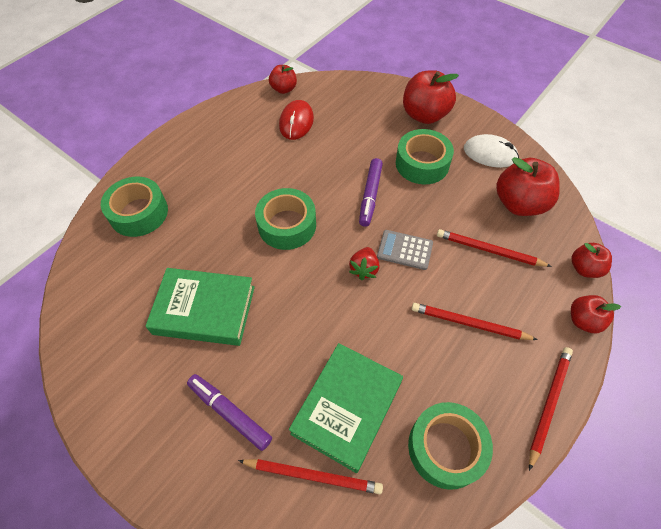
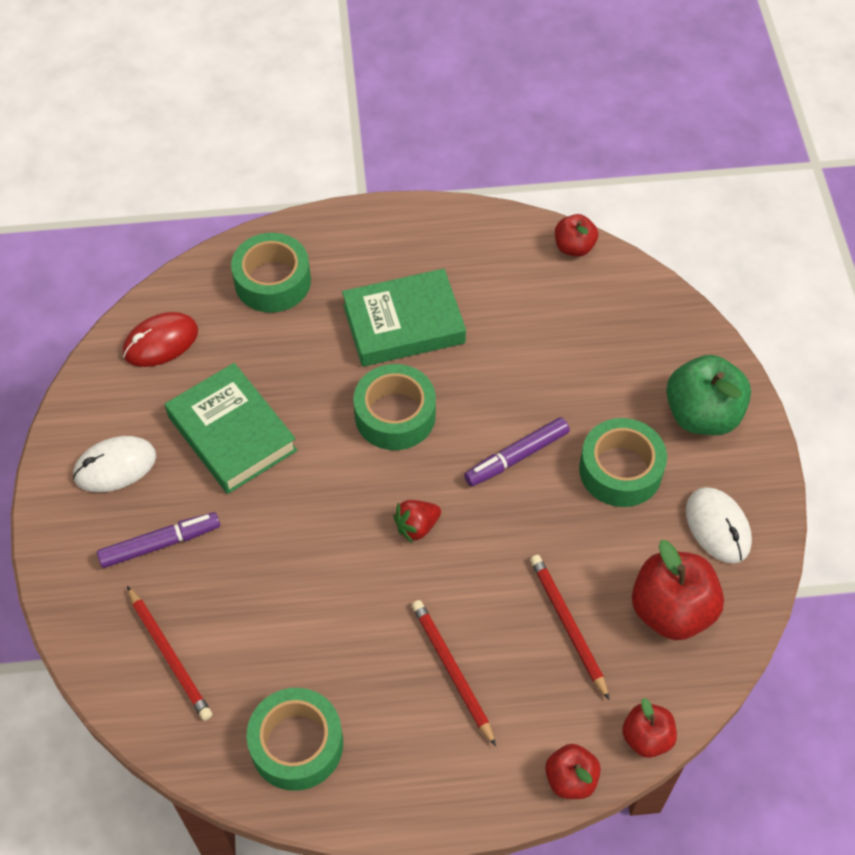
camera: 45 degrees right, 0 degrees up
purple marker [187,374,272,451] -> purple marker turned 75 degrees clockwise [97,512,220,568]
red mouse [279,100,314,140] -> red mouse moved to [123,312,198,367]
green book [289,343,403,473] -> green book moved to [342,269,466,367]
grey calculator [377,230,433,270] -> none
red apple [403,70,459,124] -> green apple [666,355,751,435]
red pencil [529,347,573,471] -> none
none -> white mouse [73,436,156,492]

